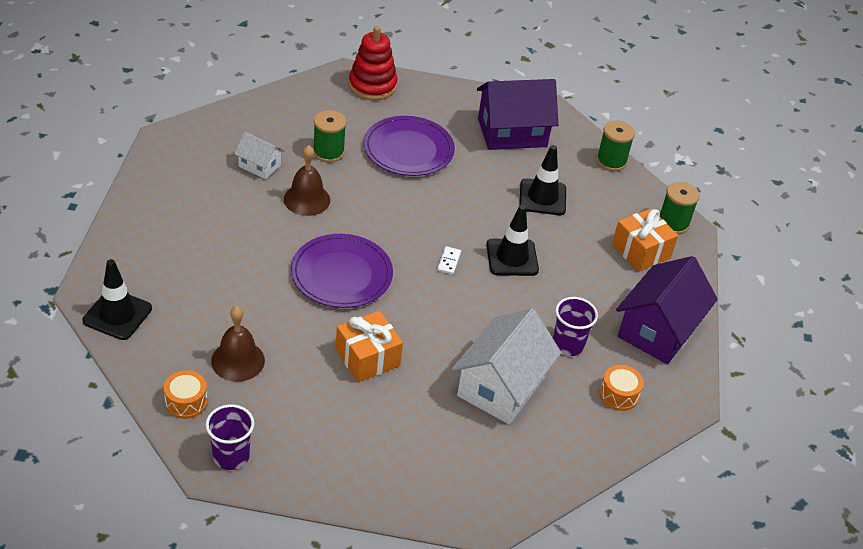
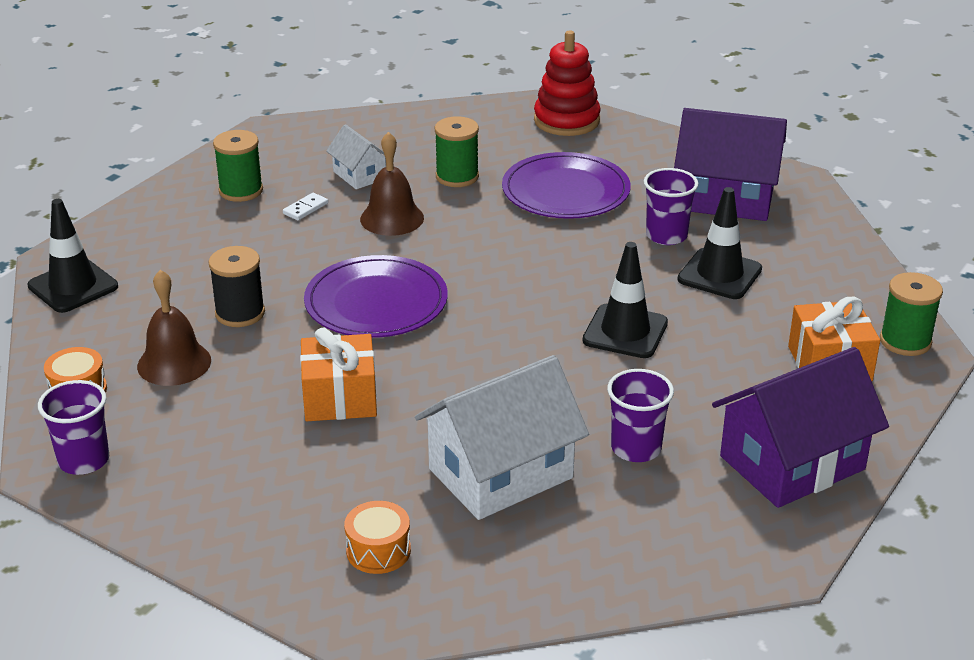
camera: 30 degrees right, 10 degrees down
white domino [437,246,461,275] -> white domino moved to [283,193,328,220]
green spool [596,121,635,171] -> green spool moved to [213,130,263,202]
orange drum [600,365,644,411] -> orange drum moved to [344,501,411,574]
none -> black spool [208,246,265,327]
none -> purple cup [644,168,698,245]

